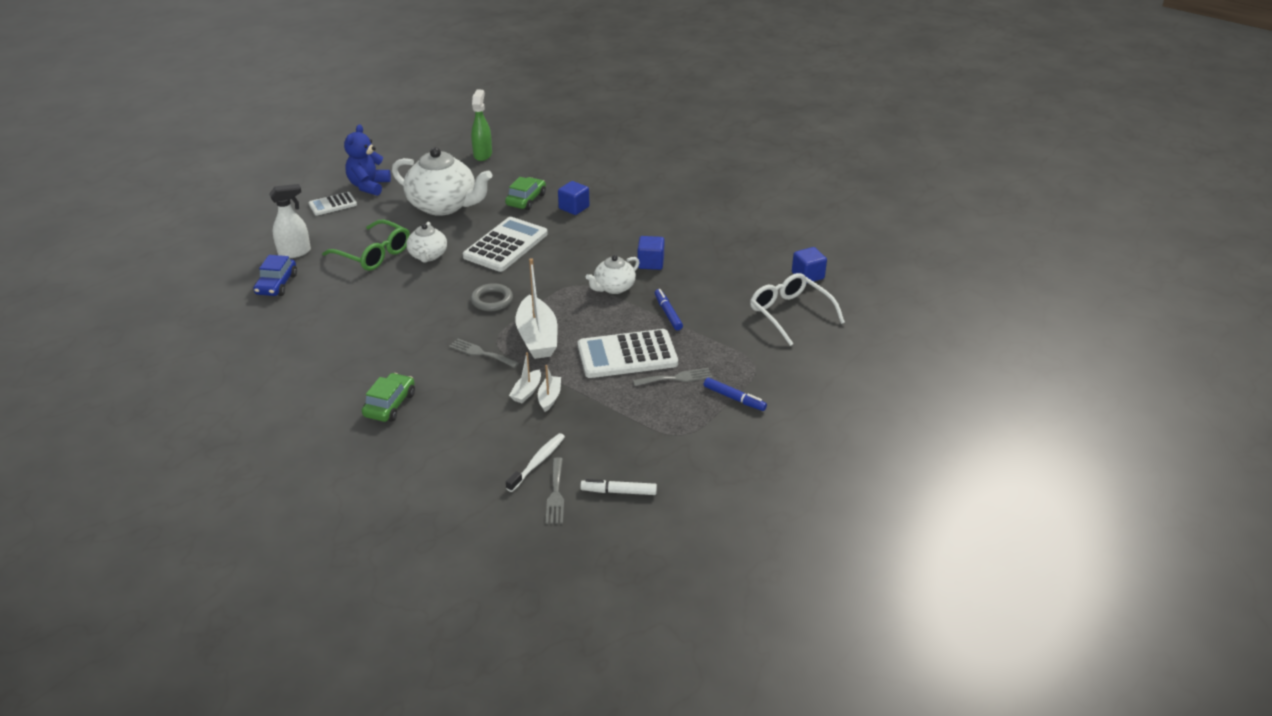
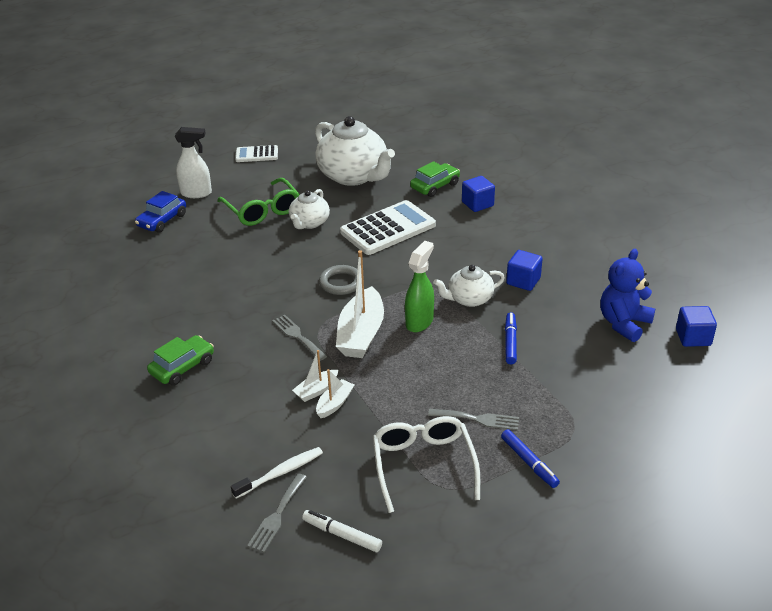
camera: 25 degrees right, 0 degrees up
blue teddy bear [344,124,391,196] -> blue teddy bear moved to [600,249,655,342]
green spray bottle [471,90,492,161] -> green spray bottle moved to [405,241,434,332]
white calculator [578,329,678,378] -> none
white glasses [750,273,845,346] -> white glasses moved to [373,416,480,513]

